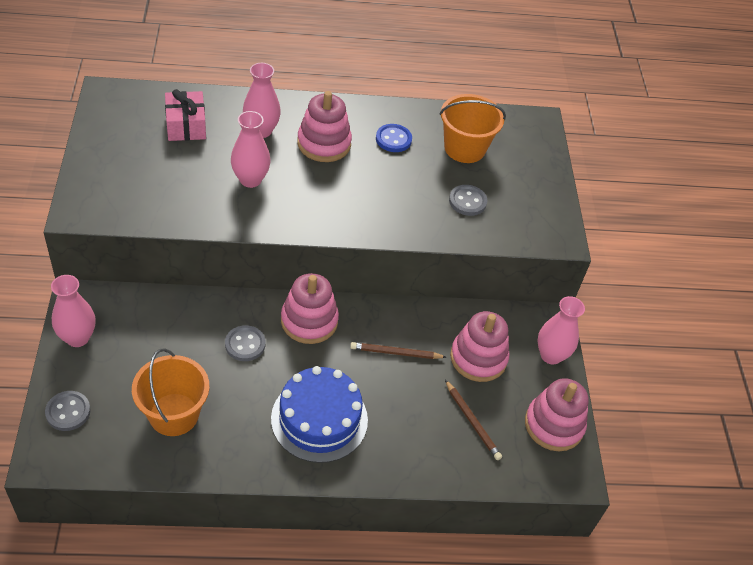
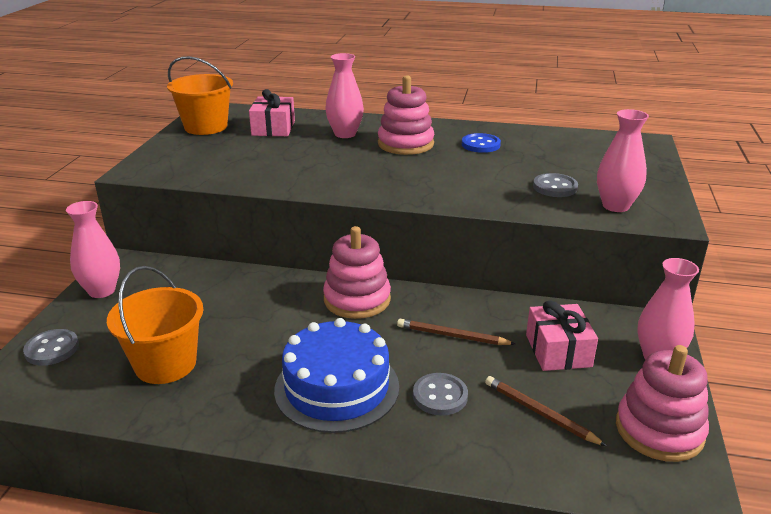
camera: 20 degrees right, 20 degrees down
grey button [225,325,265,361] -> grey button moved to [413,373,468,416]
pink vase [231,111,271,188] -> pink vase moved to [597,109,649,212]
orange bucket [439,94,506,163] -> orange bucket moved to [167,56,233,135]
brown pencil [445,380,502,460] -> brown pencil turned 150 degrees clockwise [485,376,606,446]
pink stacking toy [450,311,509,382] -> pink gift [526,301,598,371]

